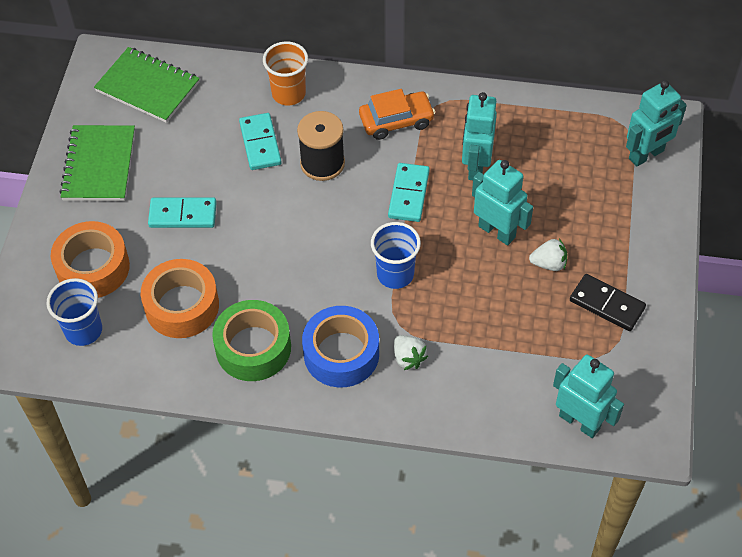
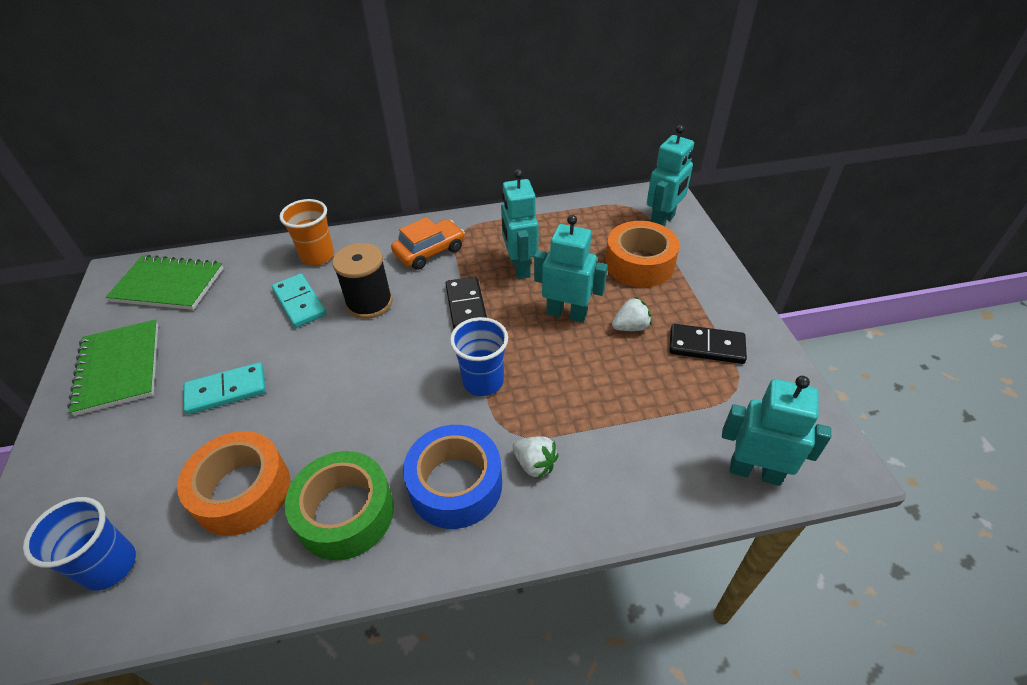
camera: 20 degrees left, 10 degrees down
orange tape [51,221,130,298] -> orange tape moved to [605,221,679,287]
turquoise domino [388,163,430,222] -> black domino [445,277,487,329]

